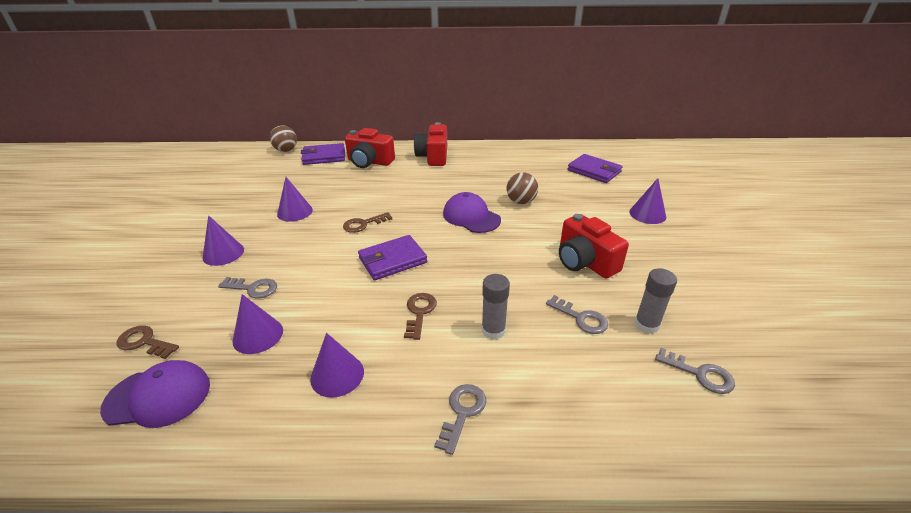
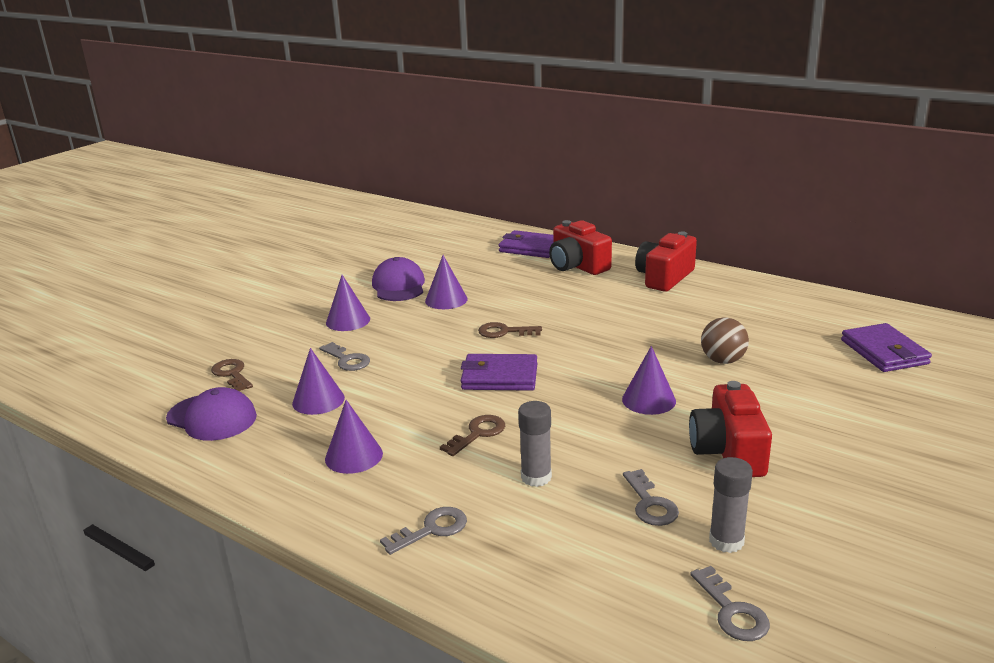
camera: 35 degrees right, 10 degrees down
brown ball [270,125,297,152] -> none
purple cap [443,192,501,233] -> purple cap moved to [372,257,425,301]
purple cone [629,178,666,224] -> purple cone moved to [622,346,676,415]

